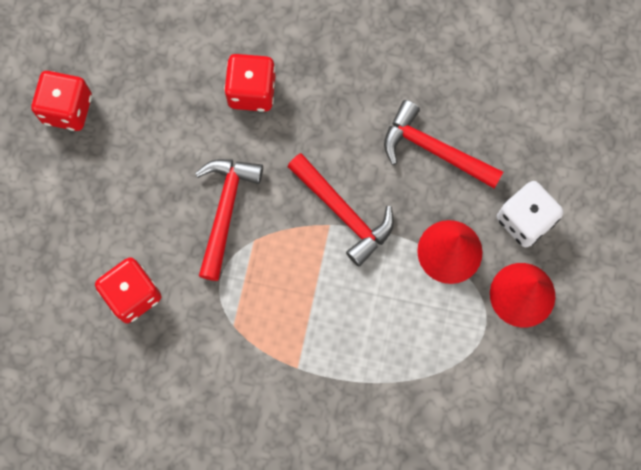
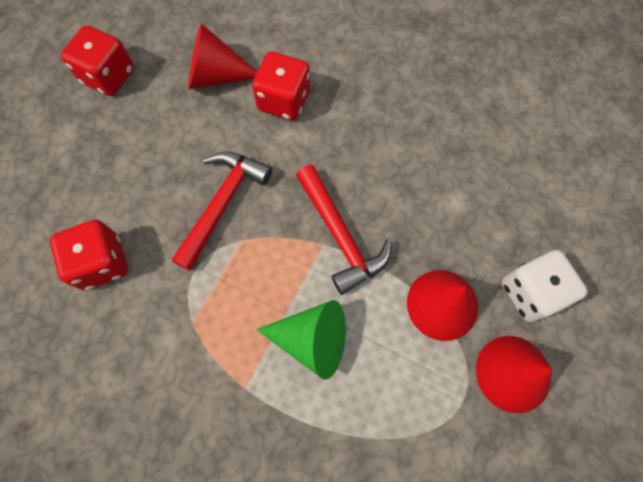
camera: 15 degrees right, 5 degrees down
red hammer [384,100,503,189] -> none
none -> red cone [188,23,258,89]
none -> green cone [256,300,346,380]

